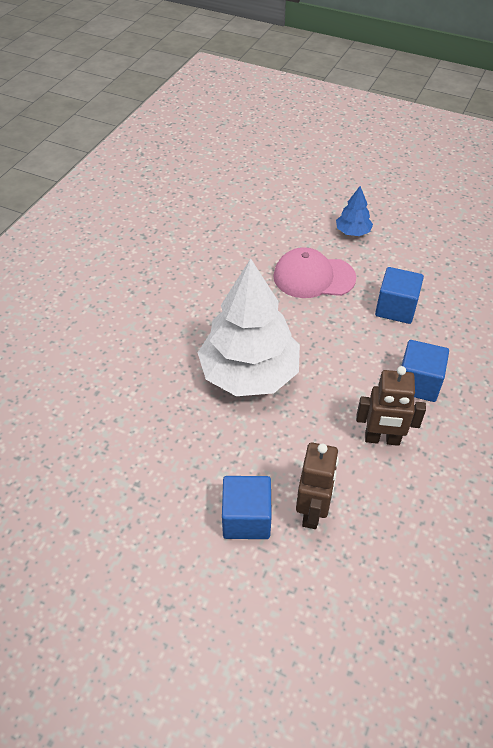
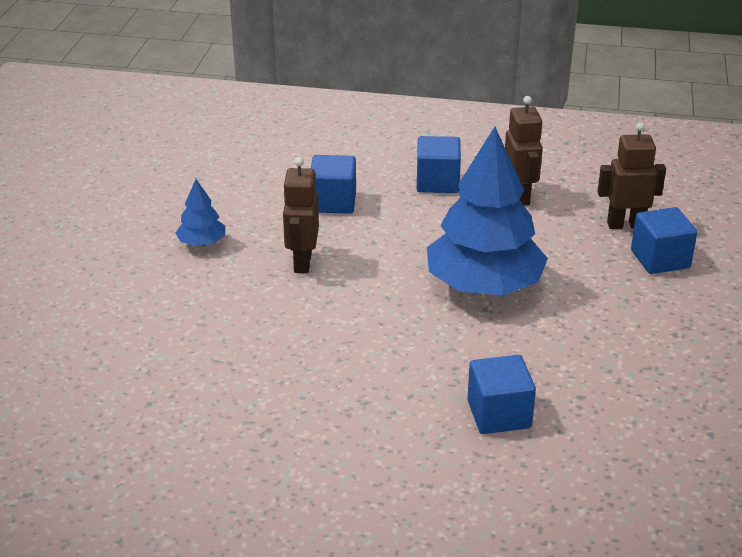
camera: 105 degrees left, 15 degrees down
white tree [197,258,300,396] -> blue tree [427,127,548,296]
pink cap [273,247,356,298] -> brown robot [282,157,319,273]
none -> blue cube [467,355,536,434]

